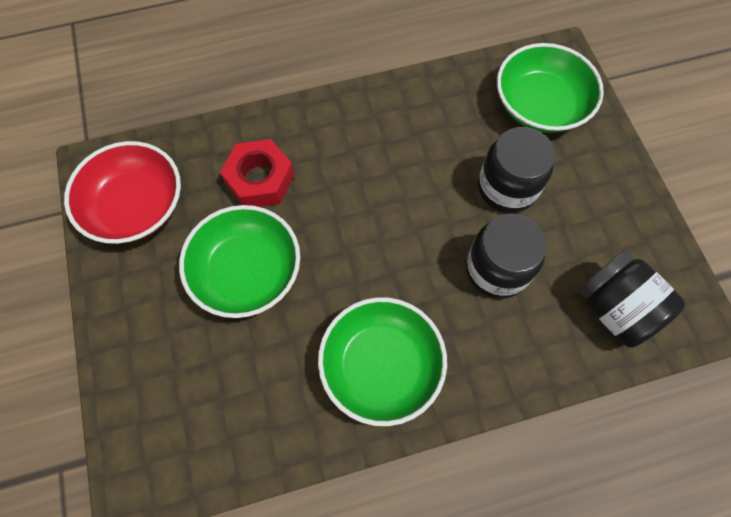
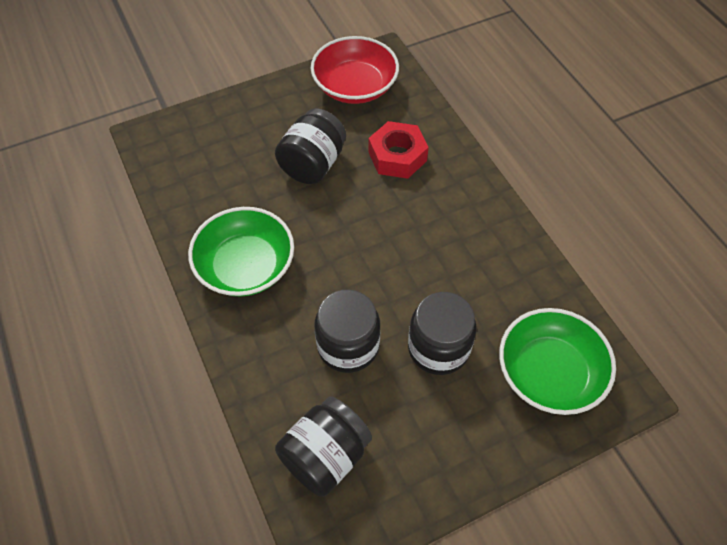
camera: 80 degrees right, 10 degrees down
green bowl [179,205,300,318] -> black jar [275,108,346,184]

